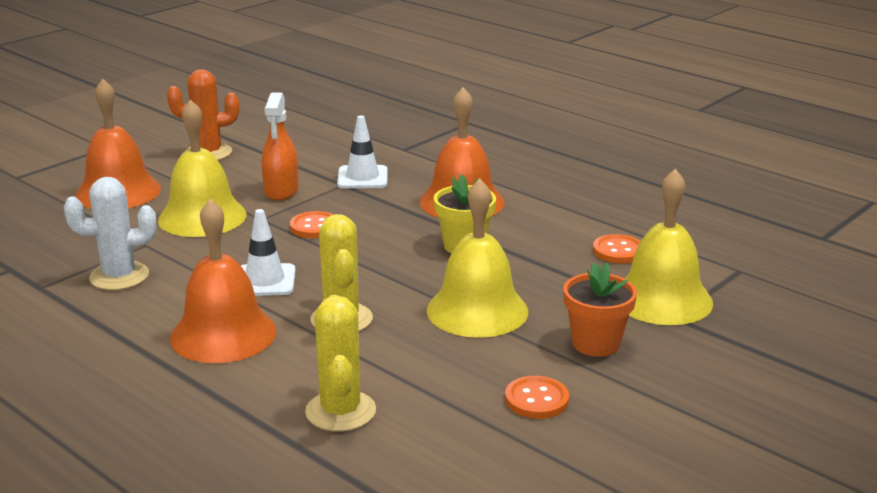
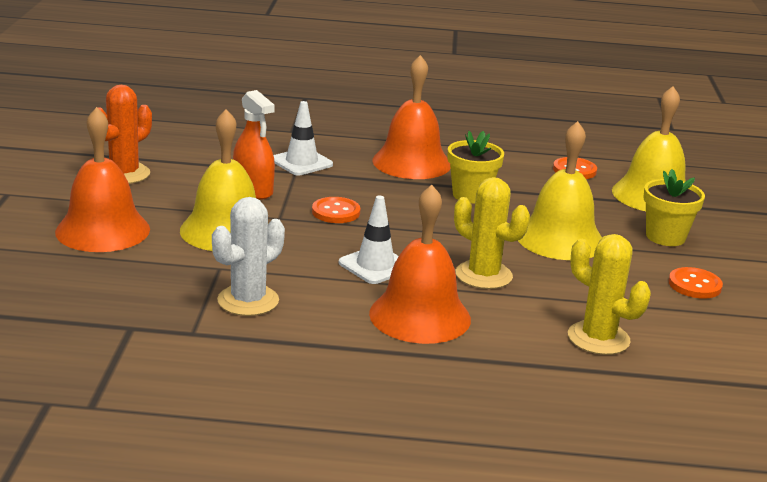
camera: 40 degrees left, 0 degrees up
orange flower pot [563,262,637,357] -> yellow flower pot [643,169,705,246]

